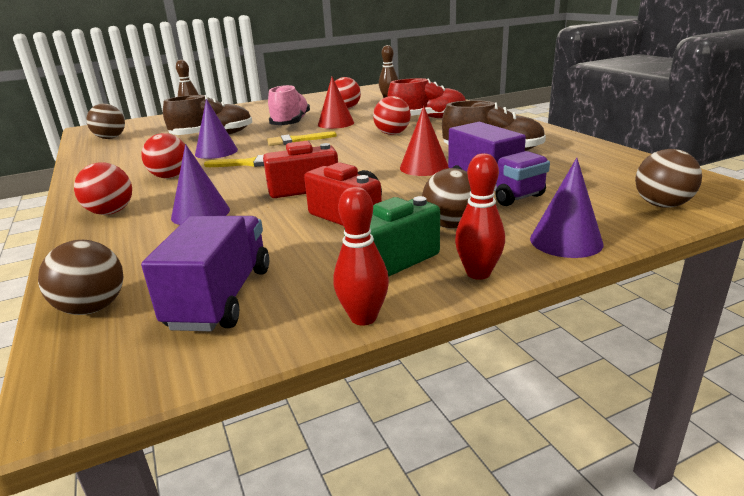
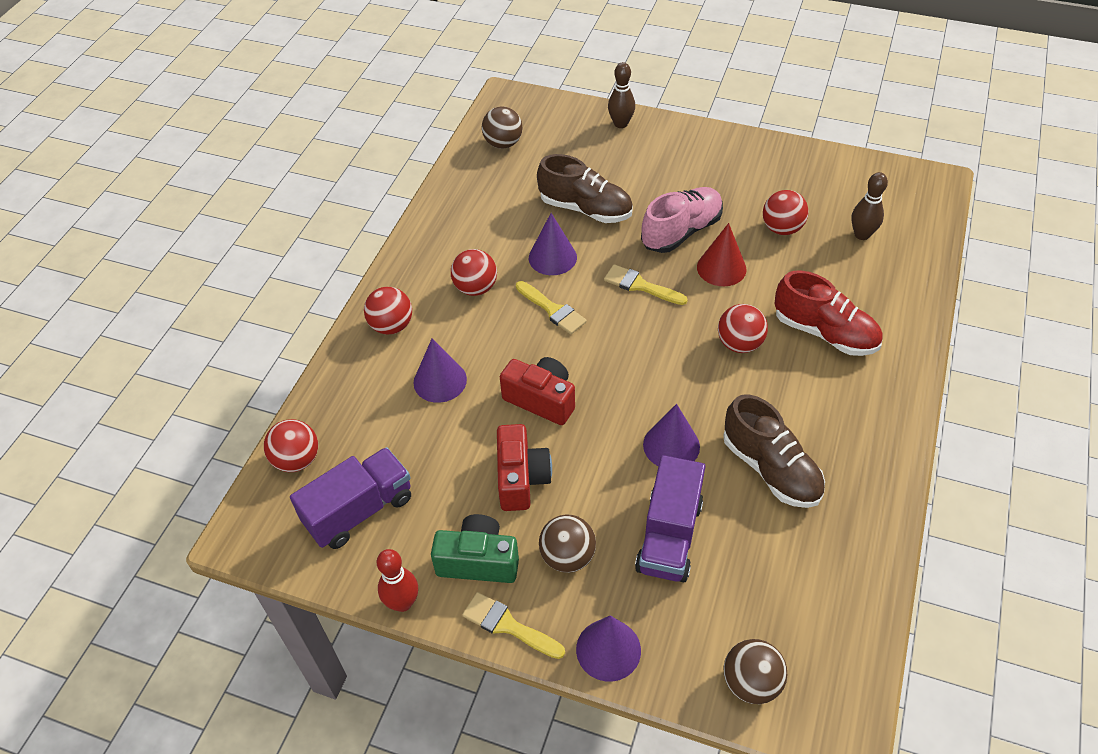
camera: 45 degrees right, 25 degrees up
brown ball [38,240,124,315] -> red ball [264,419,318,472]
red cone [400,106,449,176] -> purple cone [643,404,700,466]
red bowling pin [455,153,505,280] -> yellow brush [462,592,565,659]

